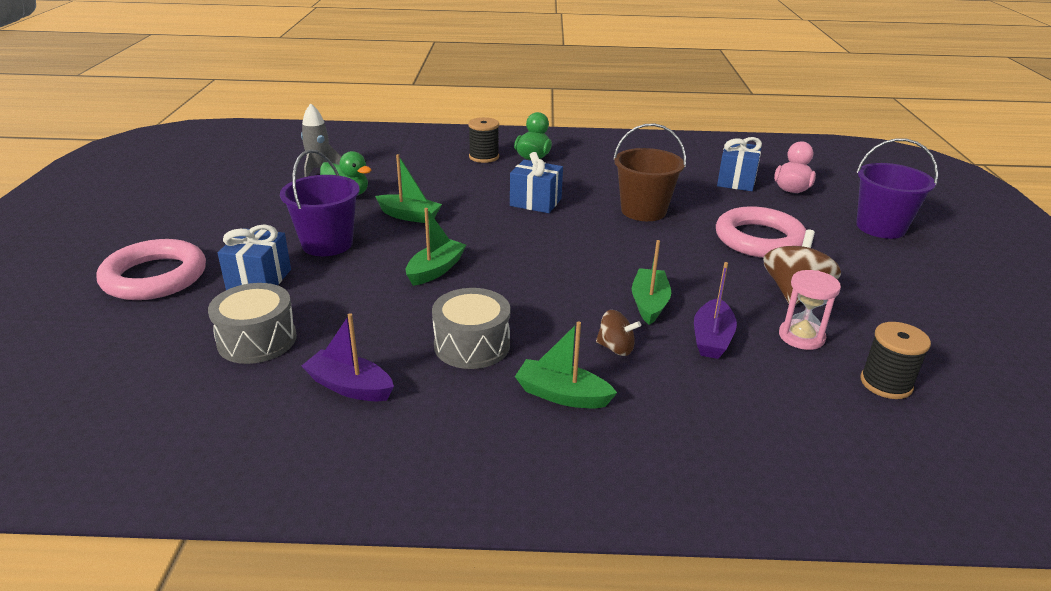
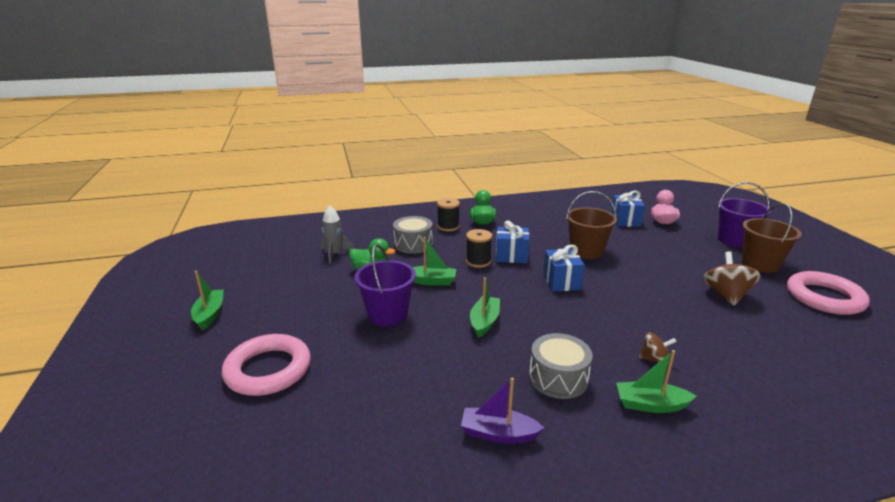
camera: 15 degrees left, 5 degrees down
grey drum [208,283,297,364] -> grey drum moved to [393,216,433,254]
blue gift [218,225,291,290] -> blue gift moved to [543,245,585,291]
green boat [632,240,671,325] -> green boat moved to [191,271,224,330]
purple boat [694,262,737,359] -> none
pink ring [716,206,806,258] -> pink ring moved to [787,271,870,315]
pink hourglass [779,270,841,350] -> none
black spool [860,322,931,399] -> black spool moved to [466,229,492,268]
none -> brown bucket [742,203,802,273]

